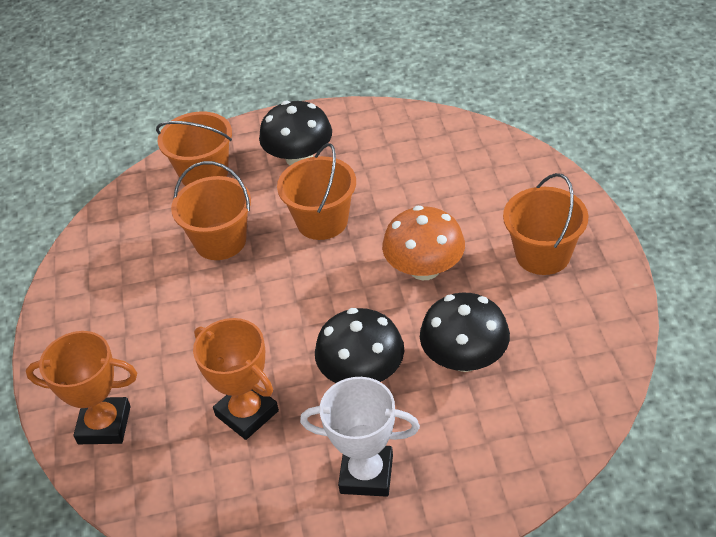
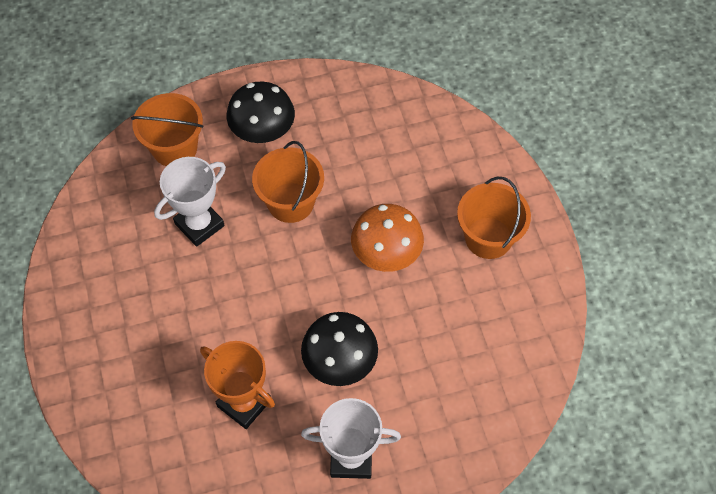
camera: 10 degrees left, 15 degrees up
orange trophy [26,331,137,444] -> none
orange bucket [171,161,251,260] -> white trophy [154,157,226,247]
black mushroom [420,292,510,372] -> none

